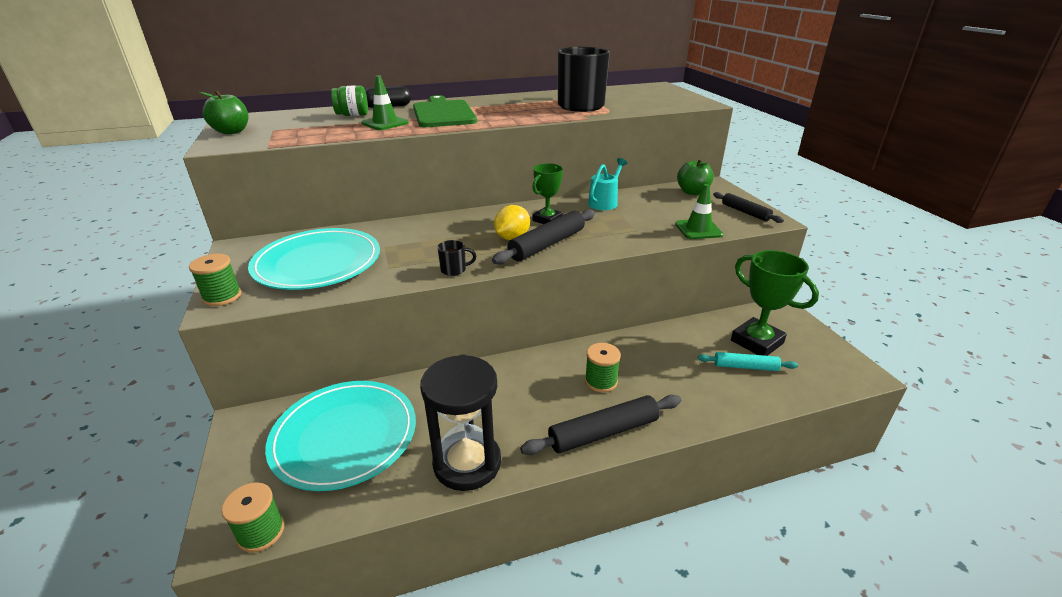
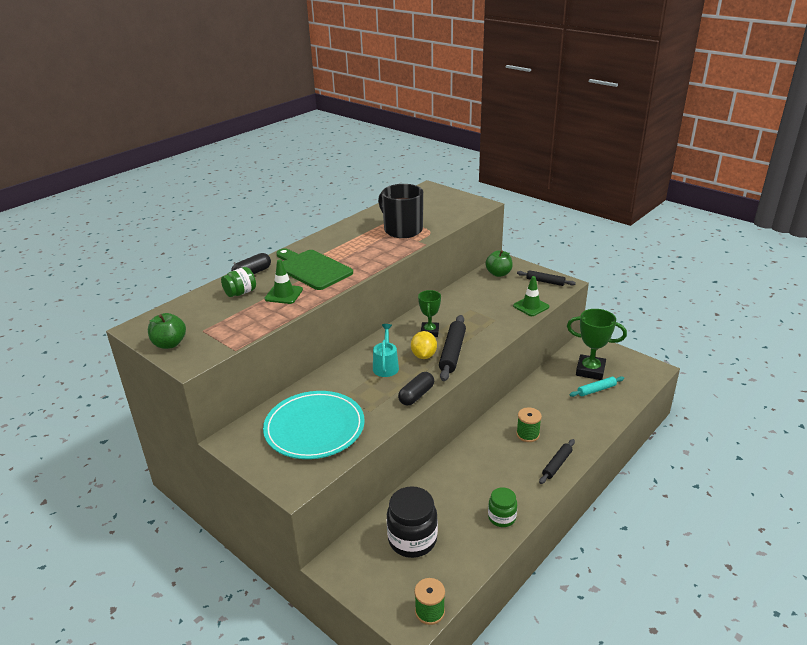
camera: 30 degrees left, 0 degrees up
green spool [189,254,241,306] -> none
turquoise plate [265,381,416,491] -> black jar [387,486,438,558]
black hourglass [420,354,501,491] -> green jar [488,487,517,527]
black mug [437,240,476,276] -> black capsule [398,372,434,405]
black rolling pin [520,395,681,455] -> black rolling pin [539,439,575,484], size x0.62
turquoise watering can [588,158,627,210] -> turquoise watering can moved to [373,324,399,377]

